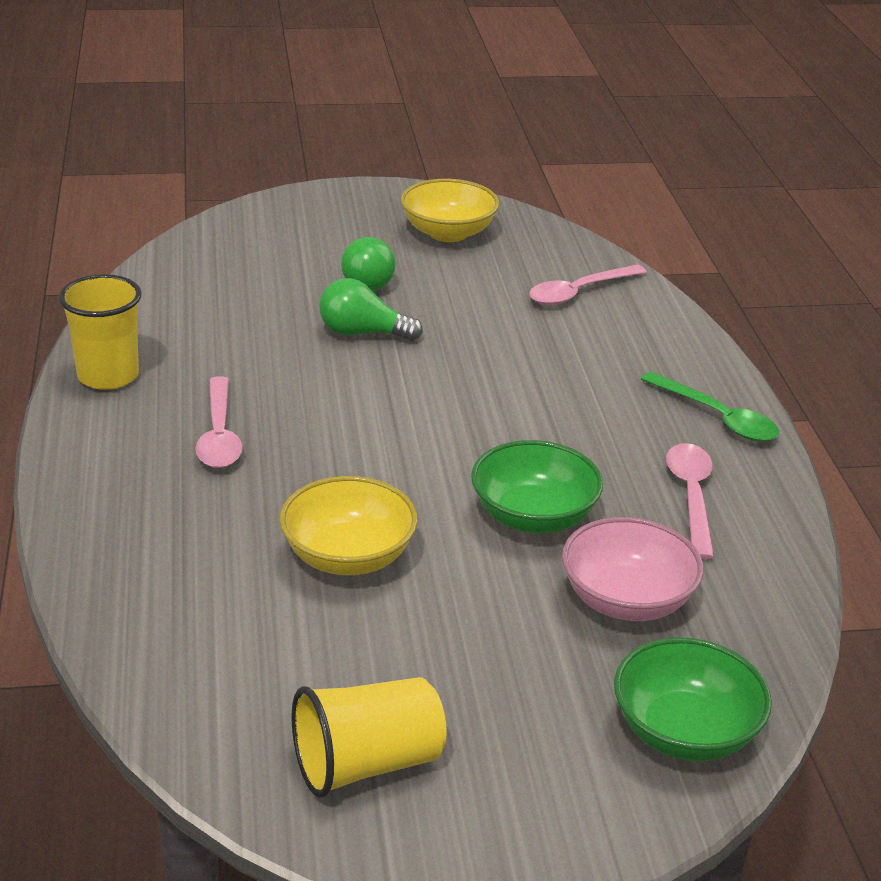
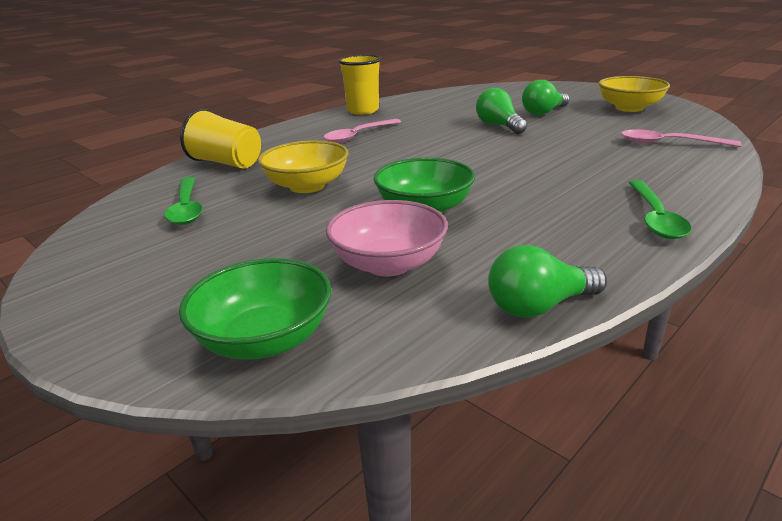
camera: 55 degrees right, 5 degrees down
yellow cup [292,677,447,798] -> yellow cup moved to [180,108,261,169]
pink spoon [666,443,715,560] -> none
none -> green spoon [164,177,203,225]
none -> green light bulb [488,245,607,318]

